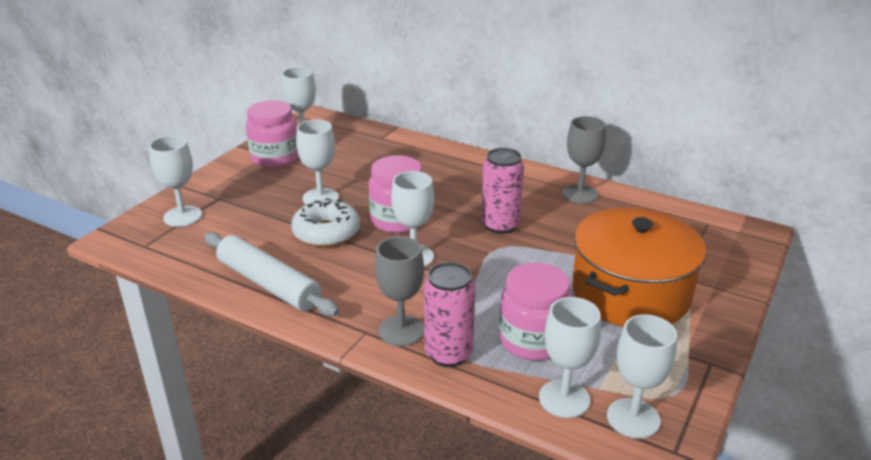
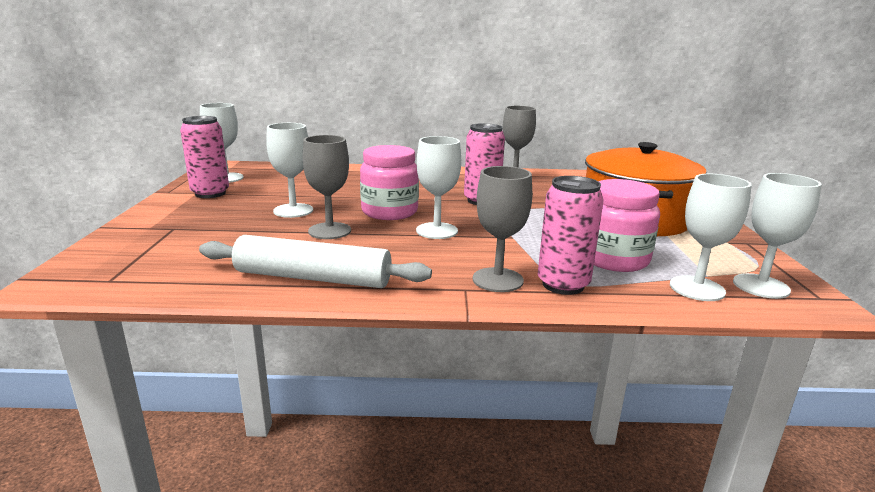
camera: 30 degrees left, 10 degrees down
white goblet [149,136,202,227] -> none
pink jar [246,100,299,168] -> pink can [180,116,229,198]
white donut [291,198,360,247] -> grey goblet [303,135,351,239]

